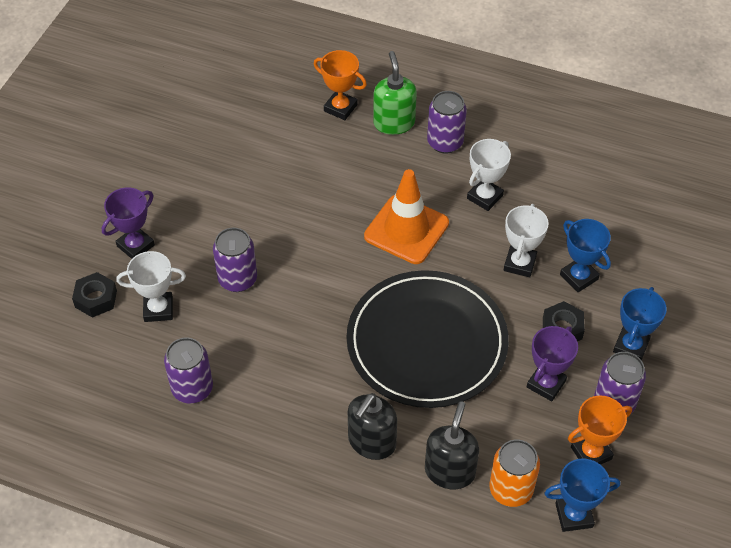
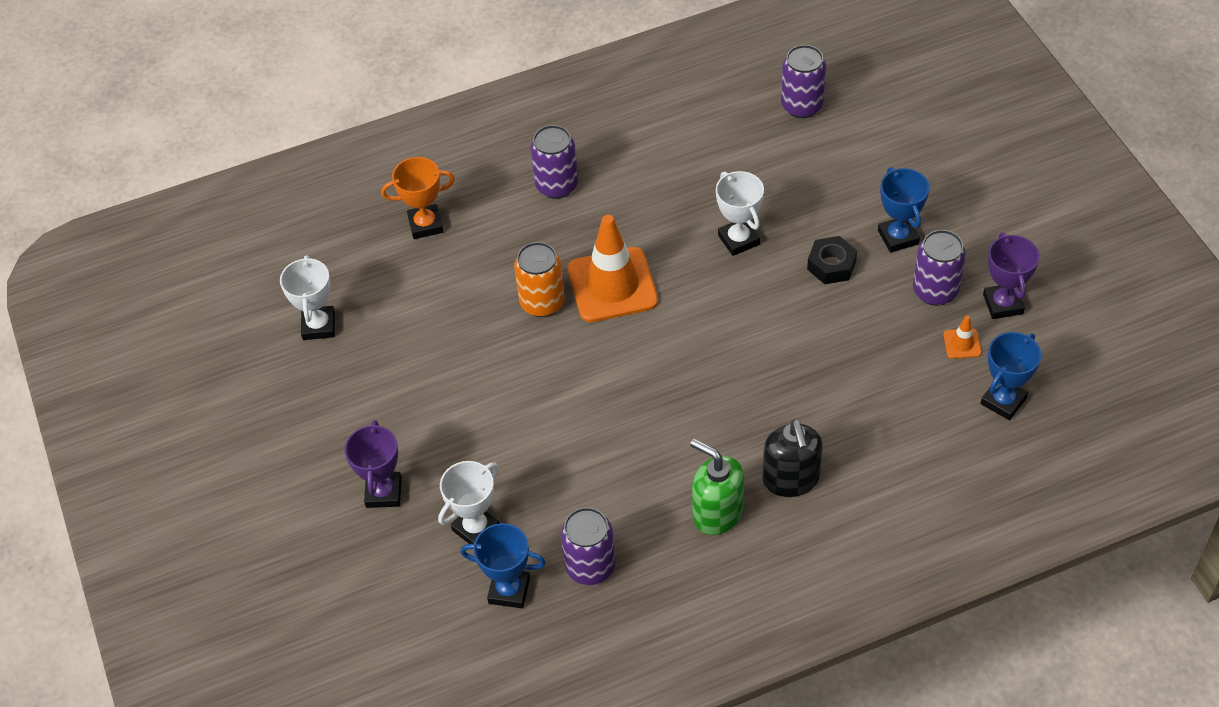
camera: 40 degrees left, 0 degrees up
black nut [72,272,117,318] -> none
purple can [213,228,257,292] -> purple can moved to [781,45,826,118]
black plate [346,270,509,408] -> none
green soap dispenser [373,51,417,135] -> green soap dispenser moved to [690,439,744,535]
black soap dispenser [425,401,479,489] -> none
white trophy [467,139,511,211] -> white trophy moved to [280,255,335,340]
orange can [489,440,540,507] -> orange can moved to [514,242,565,317]
purple trophy [527,326,578,401] -> purple trophy moved to [983,232,1040,319]
blue trophy [560,219,611,292] -> blue trophy moved to [460,523,546,608]
orange trophy [568,396,632,465] -> orange traffic cone [943,316,982,359]

